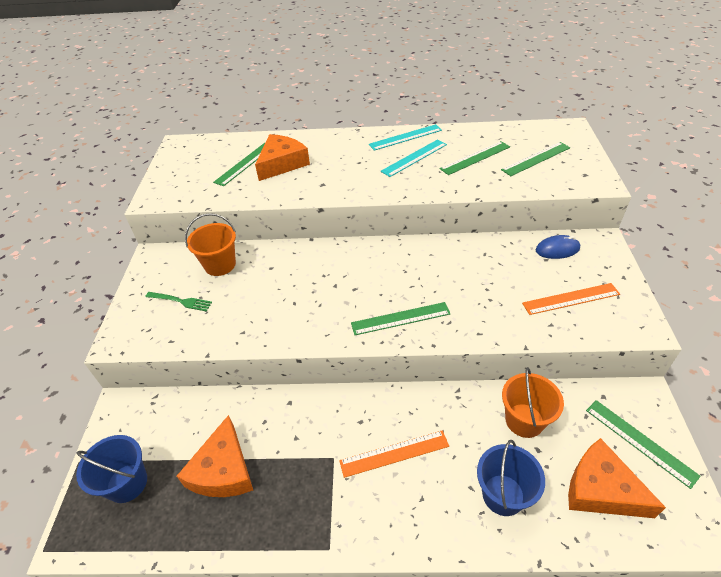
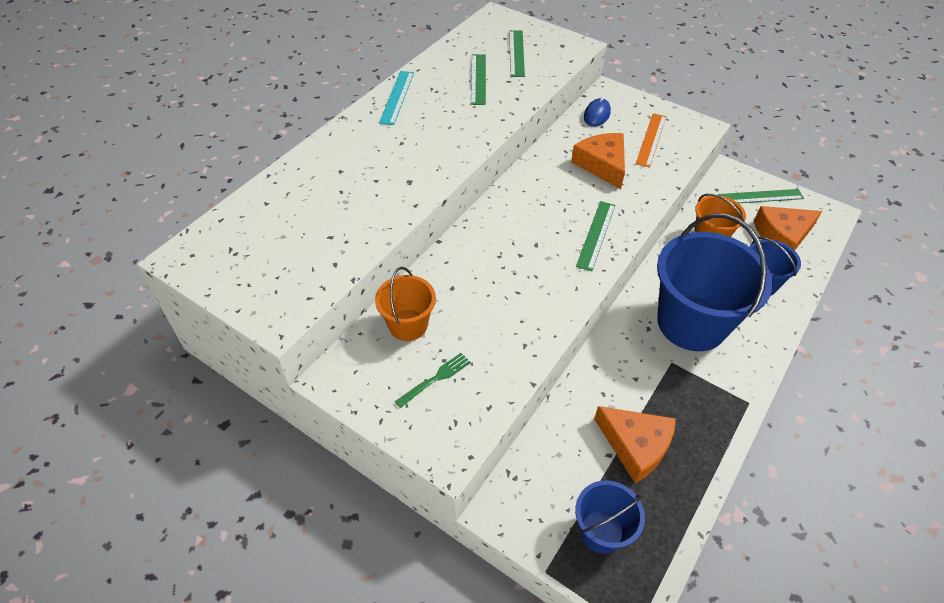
camera: 60 degrees left, 5 degrees up
green ruler [213,143,265,186] -> none
orange cheese [255,134,310,181] -> orange cheese moved to [571,133,625,189]
orange ruler [339,430,449,478] -> blue bucket [657,214,773,351]
turquoise ruler [381,139,447,177] -> none

